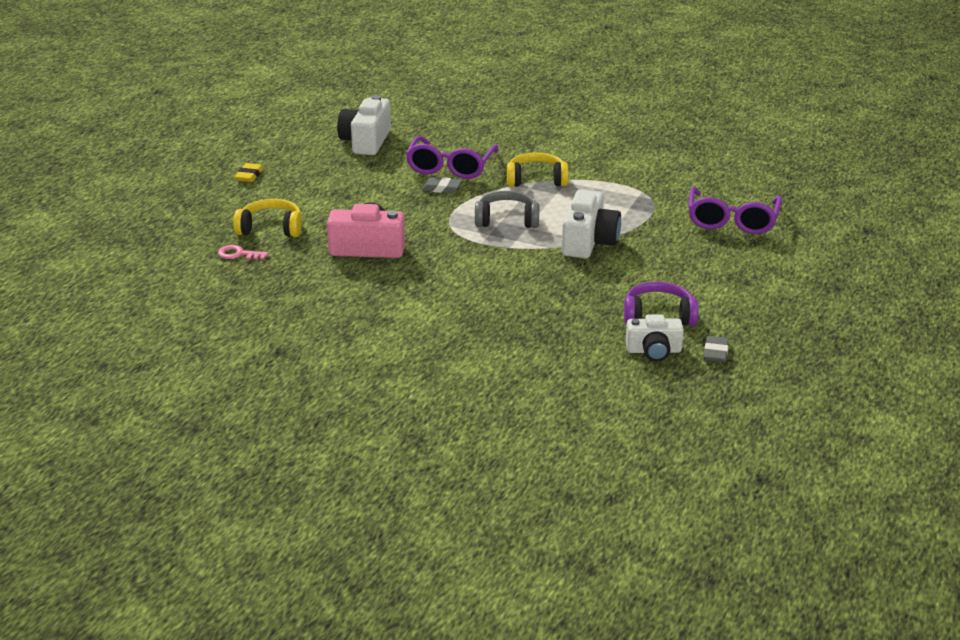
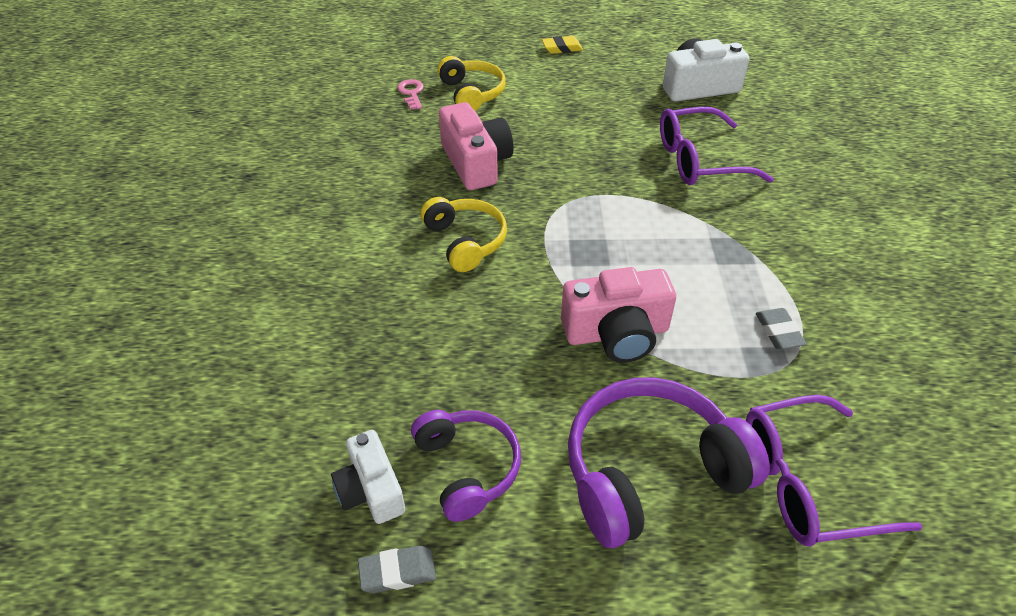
camera: 65 degrees right, 15 degrees up
grey eraser [422,177,462,193] -> grey eraser moved to [756,308,807,350]
grey headphones [475,191,539,228] -> none
yellow headphones [507,152,569,187] -> yellow headphones moved to [421,197,507,272]
white camera [562,190,621,258] -> pink camera [561,267,676,363]
none -> purple headphones [568,377,770,548]

